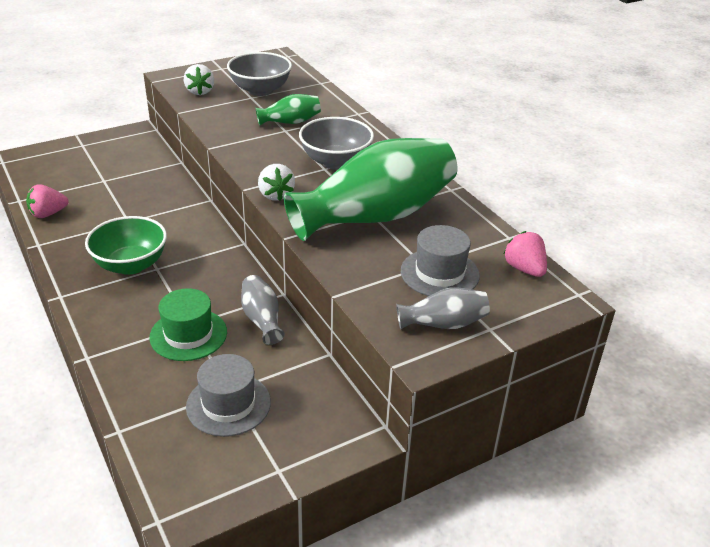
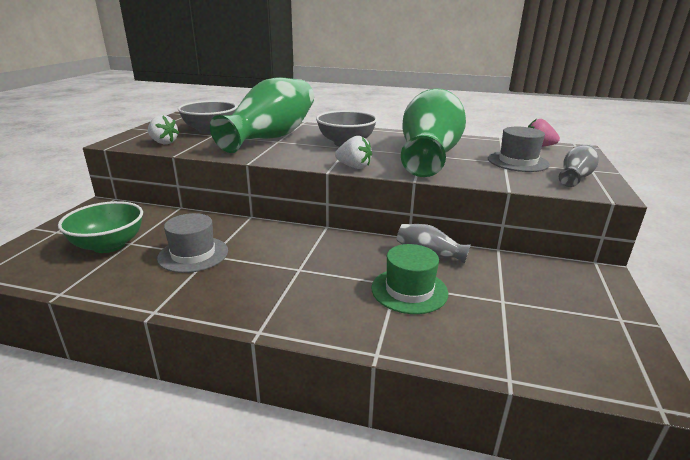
camera: 45 degrees left, 10 degrees down
pink strawberry [26,184,69,218] -> none
green bowl [85,216,167,275] -> green bowl moved to [58,201,143,253]
grey hat [186,354,271,437] -> grey hat moved to [157,213,228,273]
green vase [255,94,321,126] -> green vase [210,77,314,153], size x2.26

